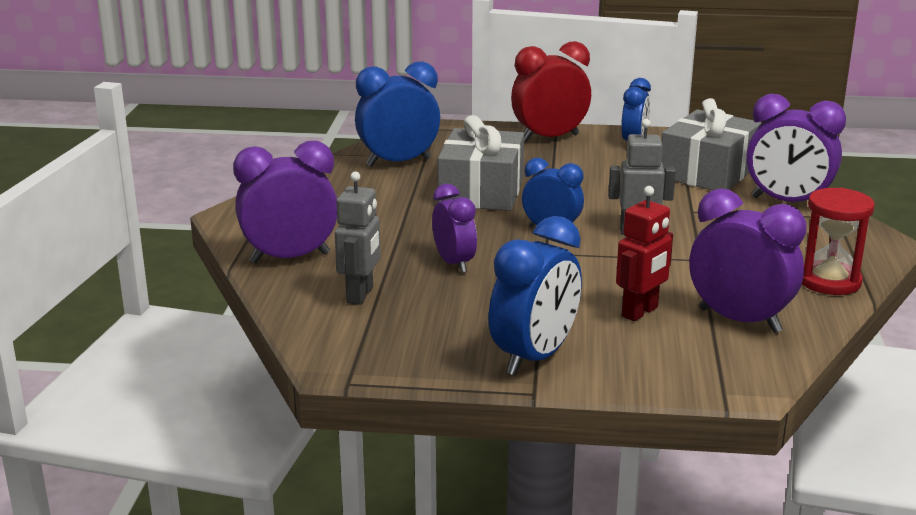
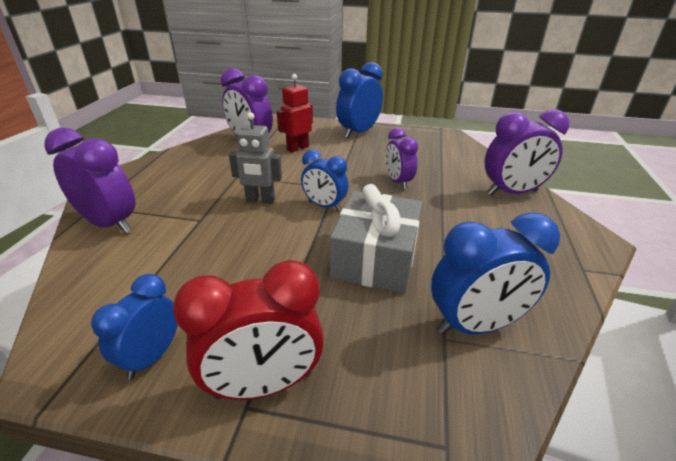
camera: 175 degrees left, 10 degrees up
grey robot [335,172,381,305] -> none
grey gift [661,98,761,190] -> none
red hourglass [802,188,875,295] -> none

